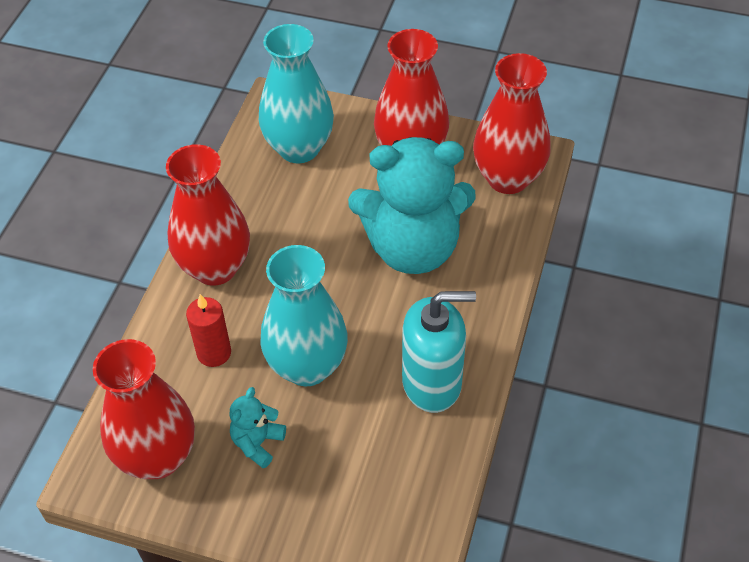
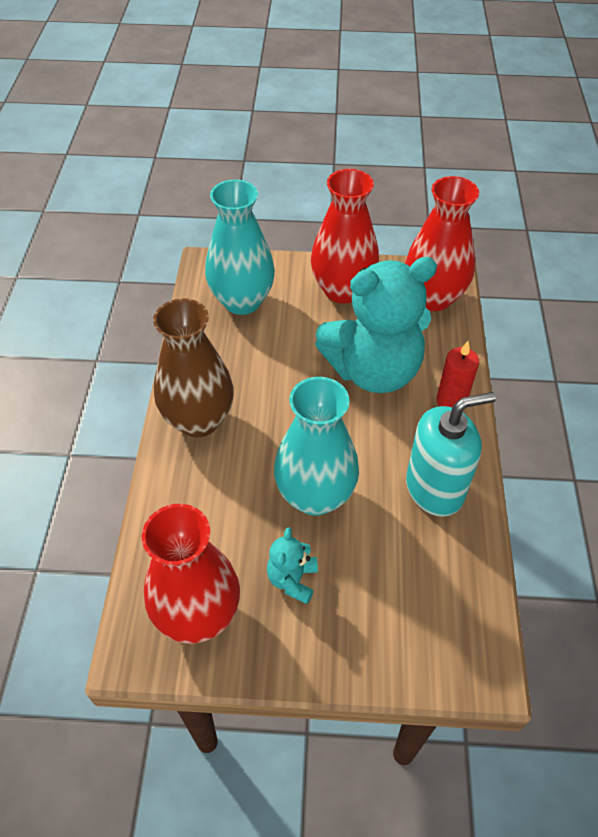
camera: 15 degrees left, 0 degrees up
red vase [166,144,250,286] -> brown vase [153,298,234,437]
red candle [186,294,231,367] -> red candle moved to [437,341,479,407]

